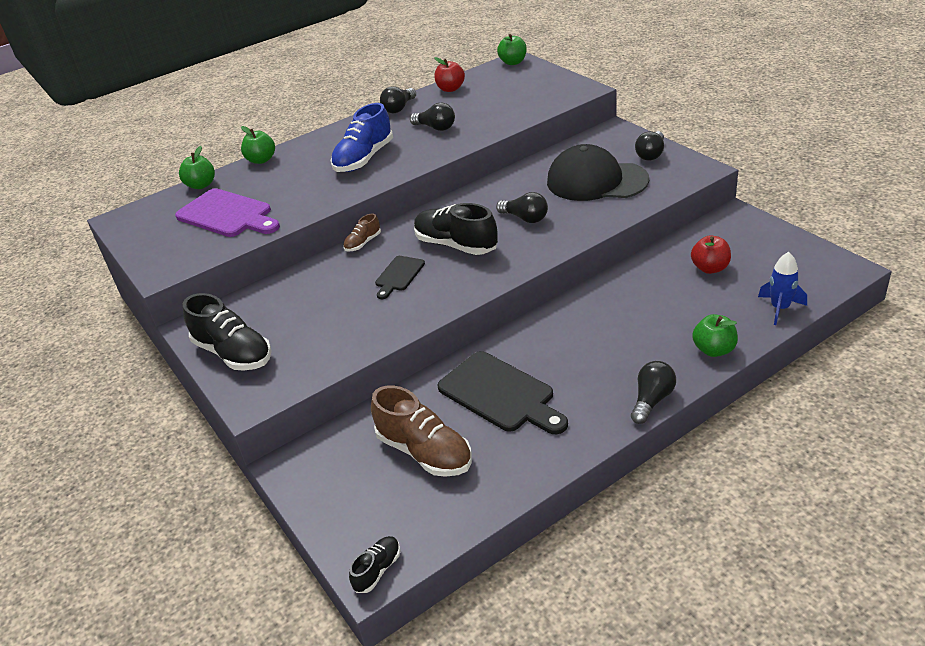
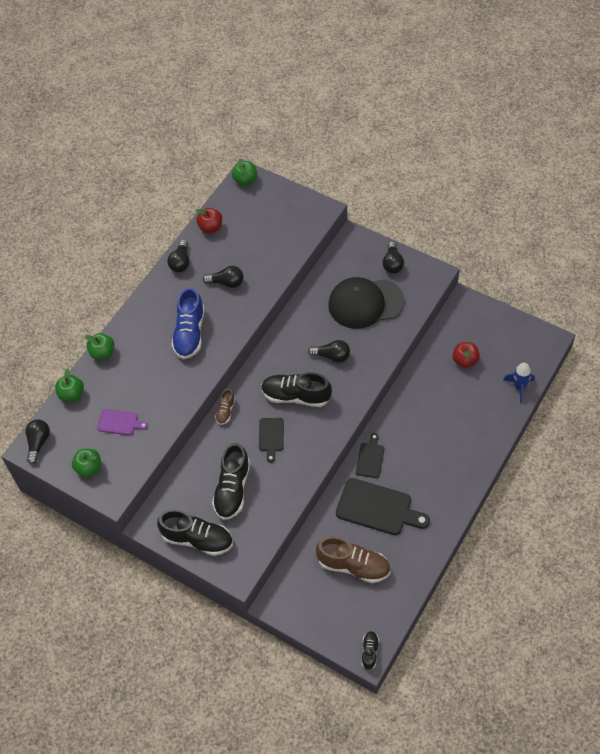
camera: 25 degrees left, 20 degrees up
purple cutting board [175,188,280,237] -> purple cutting board [97,409,148,435], size x0.55
black light bulb [631,361,676,424] -> black light bulb moved to [25,419,50,465]
green apple [692,314,738,357] -> green apple moved to [72,449,102,477]
none -> black shoe [212,443,250,520]
none -> black cutting board [356,433,384,478]

